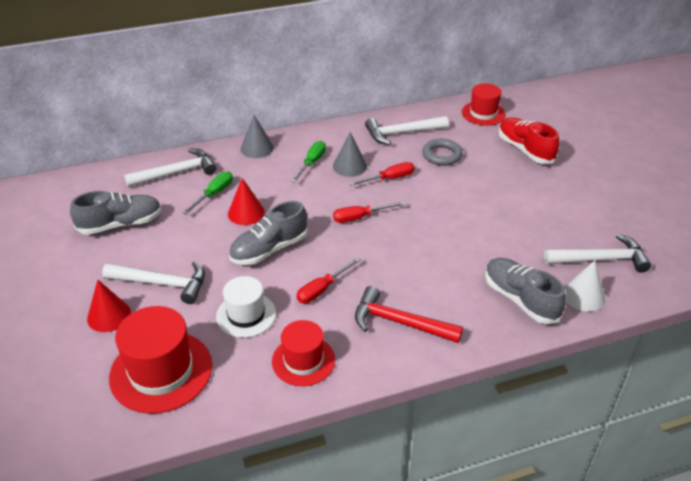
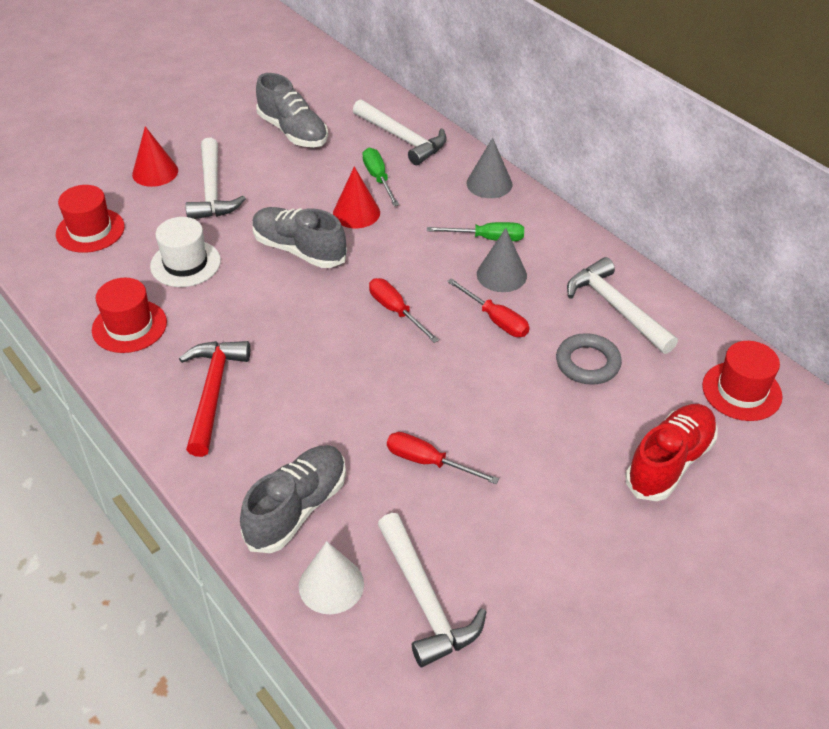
camera: 70 degrees right, 5 degrees up
red hat [109,306,212,414] -> red hat [56,185,125,253], size x0.63
green screwdriver [182,171,233,214] -> green screwdriver turned 120 degrees counterclockwise [362,148,399,206]
red screwdriver [297,257,361,303] -> red screwdriver moved to [387,432,499,484]

